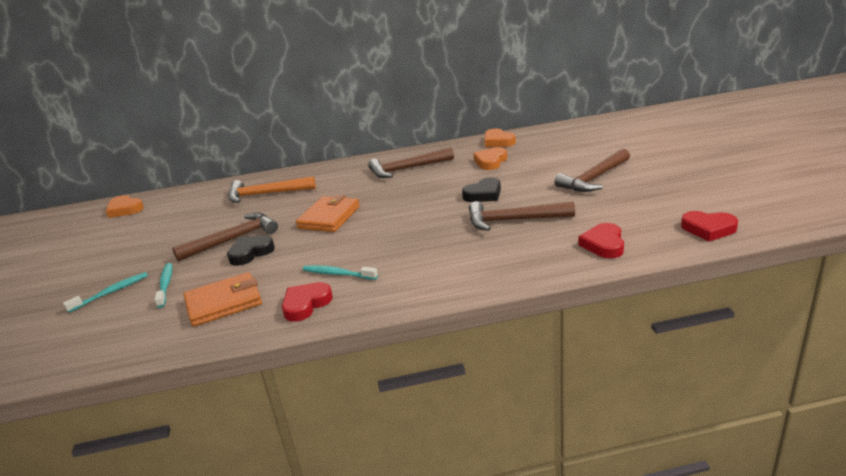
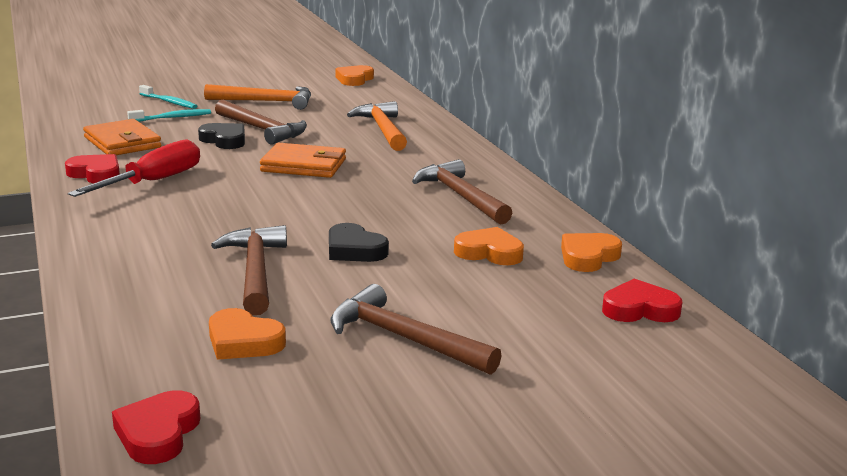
camera: 75 degrees right, 5 degrees down
turquoise toothbrush [303,265,378,280] -> red screwdriver [68,140,200,197]
red heart [578,223,624,258] -> red heart moved to [602,279,682,322]
none -> orange hammer [204,84,311,110]
none -> orange heart [209,308,286,360]

